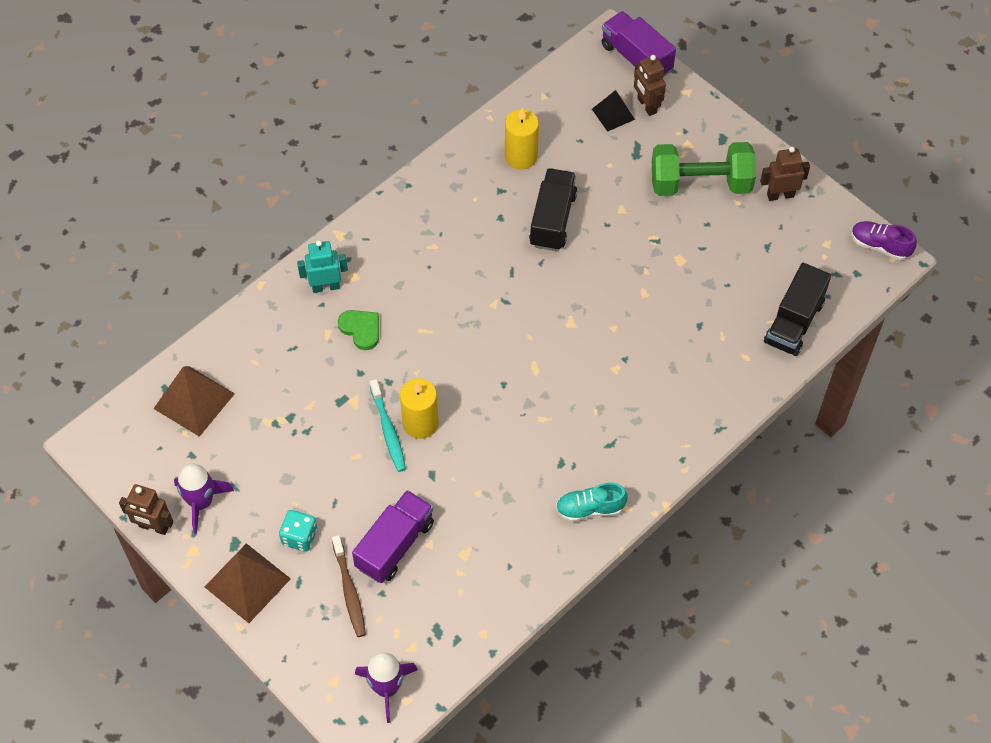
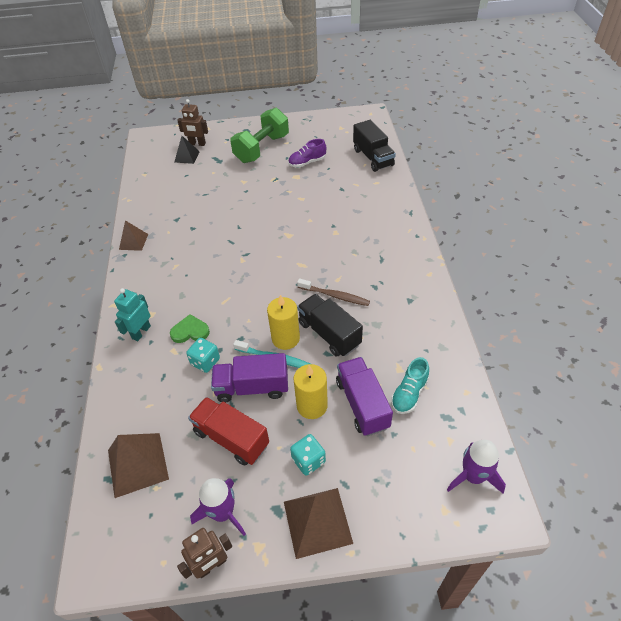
camera: 50 degrees left, 10 degrees down
brown toothbrush [332,535,366,637] -> brown toothbrush moved to [297,279,370,306]
yellow candle [505,108,539,170] -> yellow candle moved to [293,364,328,419]
black truck [529,168,577,251] -> black truck moved to [297,294,363,357]
turquoise shoe [556,483,628,522] -> turquoise shoe moved to [391,357,429,414]
purple truck [601,11,676,77] -> purple truck moved to [211,353,288,403]
brown robot [760,147,810,201] -> none
purple shoe [851,221,917,260] -> purple shoe moved to [288,139,326,168]
none -> brown pyramid [119,220,148,251]
none -> turquoise dice [186,338,220,373]
none -> red truck [188,397,269,466]

